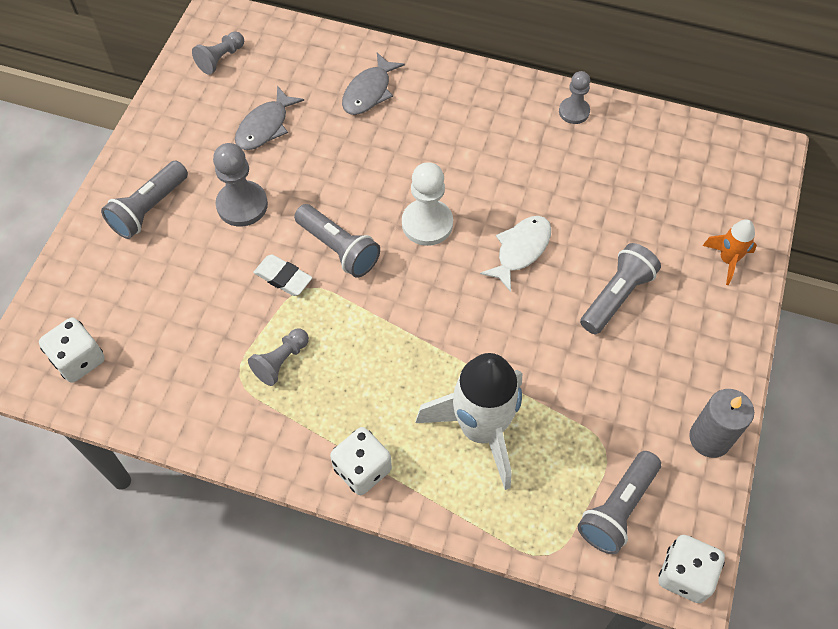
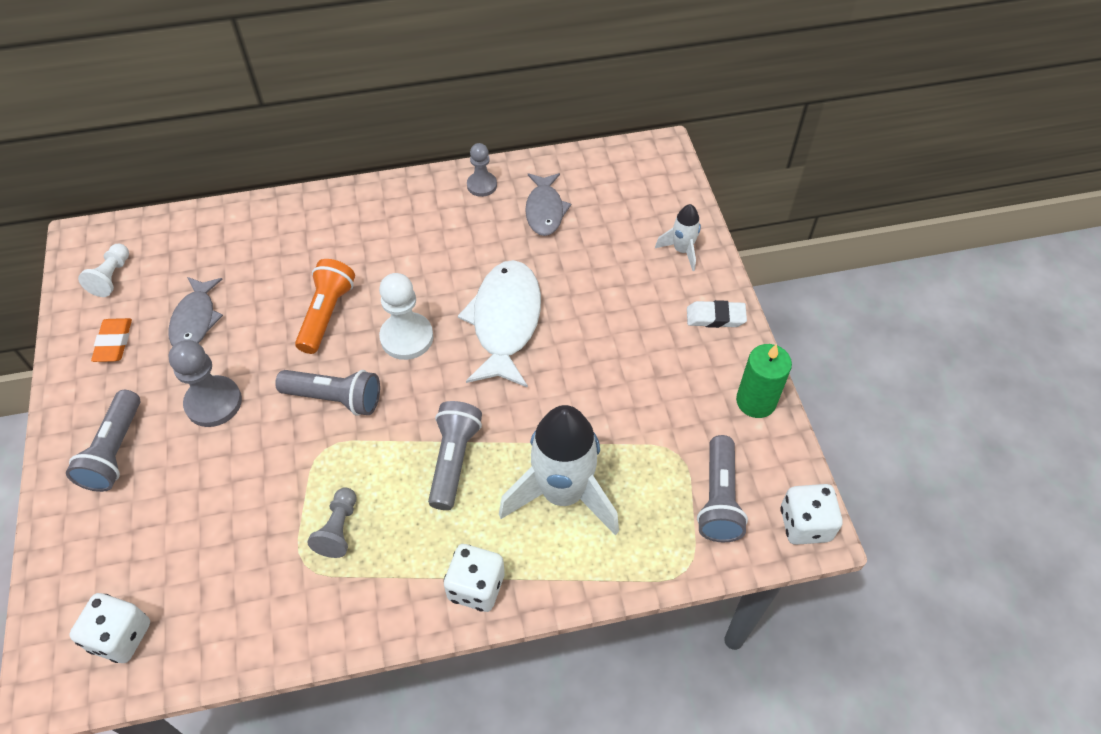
camera: 30 degrees left, 5 degrees down
grey pawn [192,31,244,75] -> white pawn [78,244,129,297]
white eraser [253,254,312,296] -> white eraser moved to [687,300,747,328]
grey fish [342,52,405,115] -> grey fish moved to [525,173,571,236]
white fish [480,216,551,292] -> white fish [458,260,541,388], size x1.63
grey flashlight [580,243,661,334] -> grey flashlight moved to [428,401,482,510]
grey candle [689,389,754,458] -> green candle [736,344,792,418]
orange rocket [702,219,757,285] -> white rocket [655,204,701,271]
none -> orange eraser [91,318,132,362]
none -> orange flashlight [295,259,355,354]

